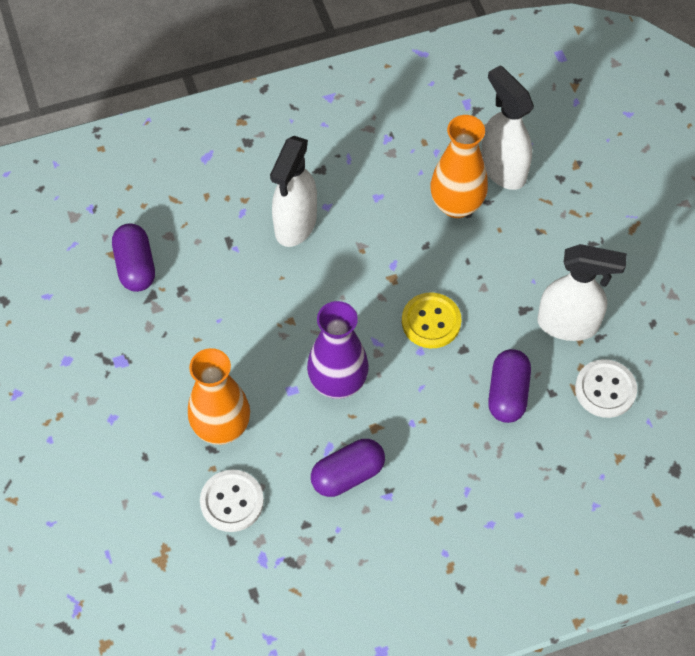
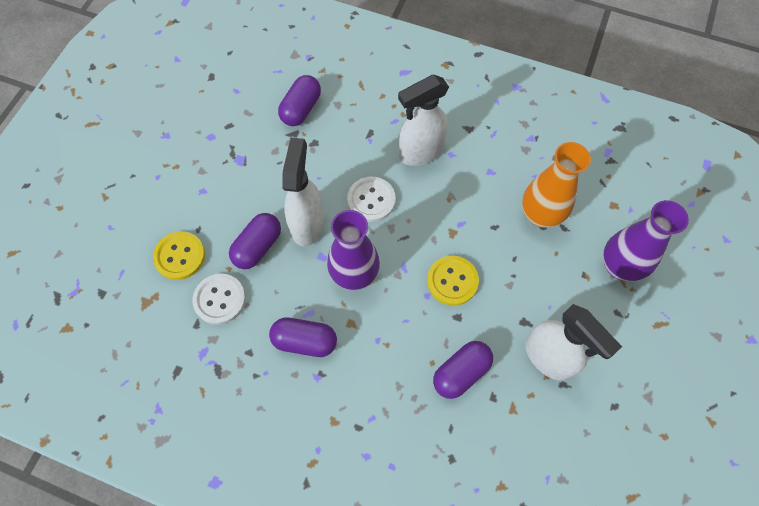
camera: 40 degrees right, 5 degrees up
orange vase [188,348,250,445] -> purple capsule [229,213,281,269]
white spray bottle [481,65,534,190] -> white spray bottle moved to [282,138,324,247]
white button [575,359,637,418] -> white button moved to [347,177,396,222]
none -> yellow button [153,231,205,280]
none -> purple vase [603,200,689,282]

